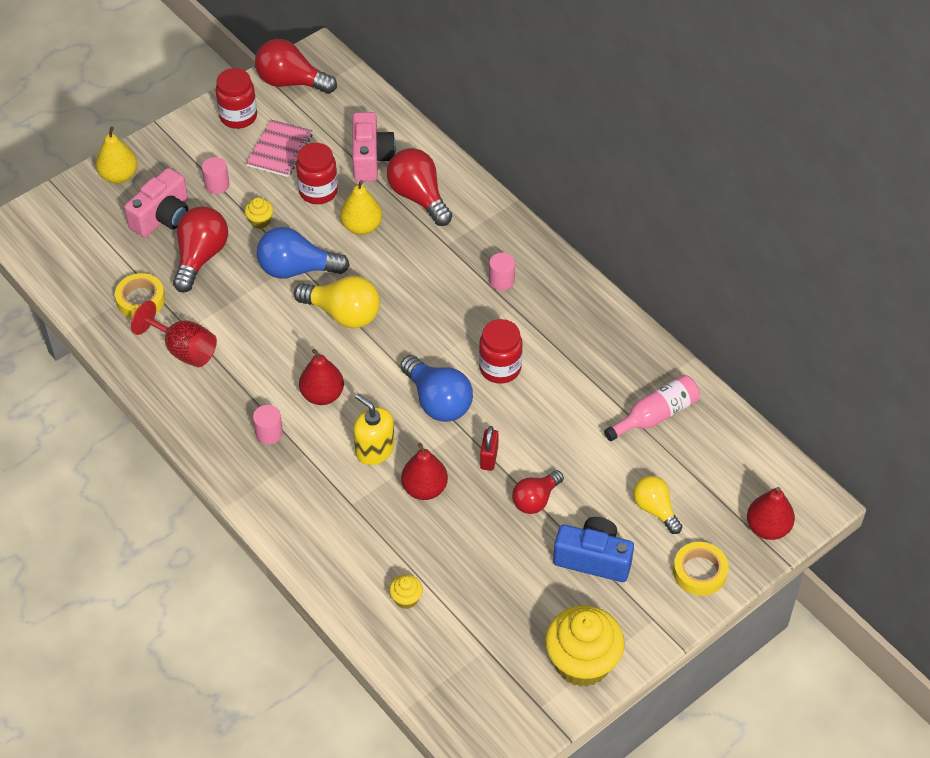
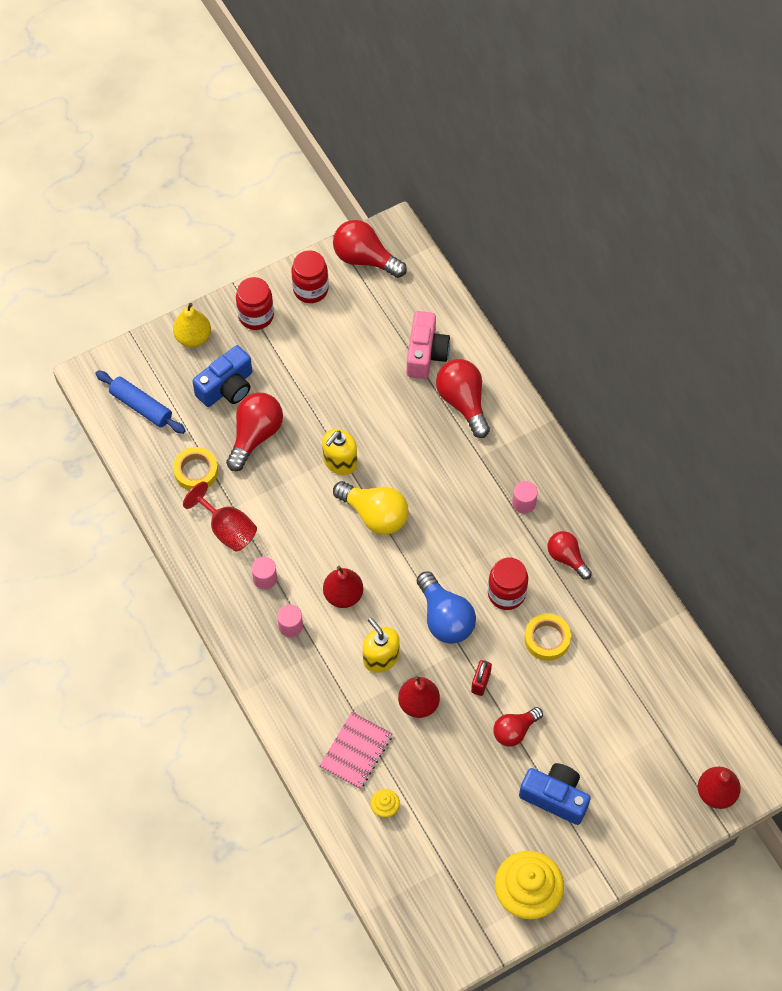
camera: 10 degrees right, 10 degrees up
pink camera [124,168,188,237] -> blue camera [192,345,252,407]
pink cylinder [202,157,229,194] -> pink cylinder moved to [251,557,277,589]
yellow cupcake [244,197,273,229] -> none
pink notebook [246,120,312,177] -> pink notebook moved to [319,712,393,789]
blue light bulb [257,227,350,279] -> yellow soap dispenser [322,429,357,475]
red jar [296,143,338,204] -> red jar moved to [236,277,274,330]
yellow pear [340,180,382,235] -> none
pink bottle [604,375,700,441] -> none
yellow light bulb [633,476,683,534] -> none
yellow tape [673,542,728,596] -> yellow tape moved to [524,614,571,661]
none -> blue rolling pin [95,370,186,434]
none -> red light bulb [547,531,592,580]

